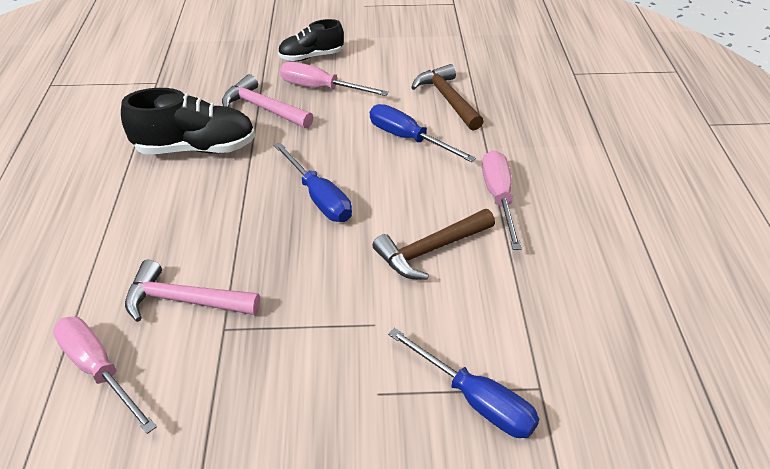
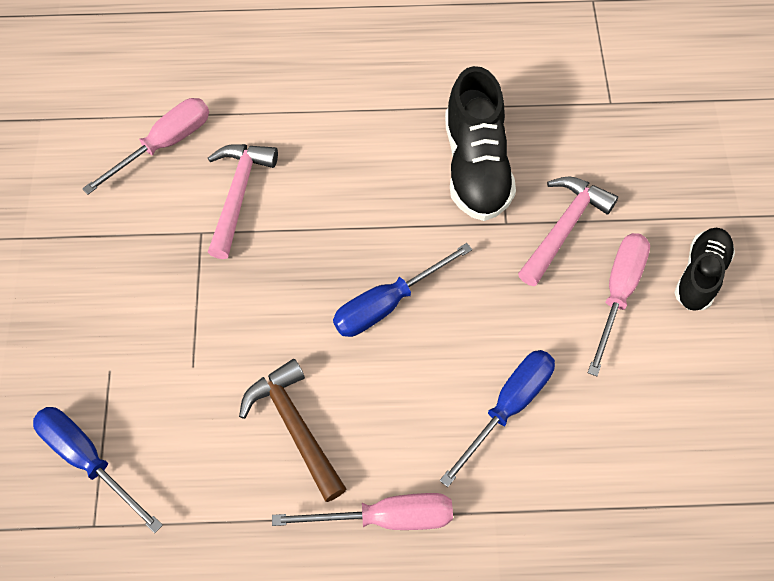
camera: 90 degrees right, 20 degrees up
black shoe [278,19,344,61] -> black shoe turned 45 degrees clockwise [674,228,735,311]
blue screwdriver [388,328,539,438] -> blue screwdriver turned 90 degrees clockwise [33,407,163,533]
brown hammer [411,64,484,131] -> none

